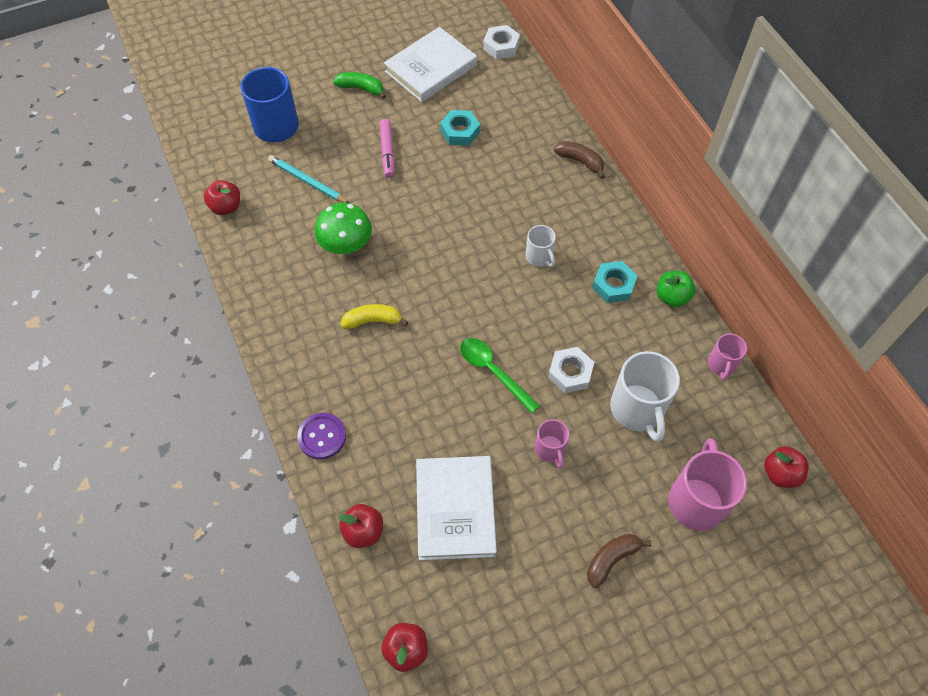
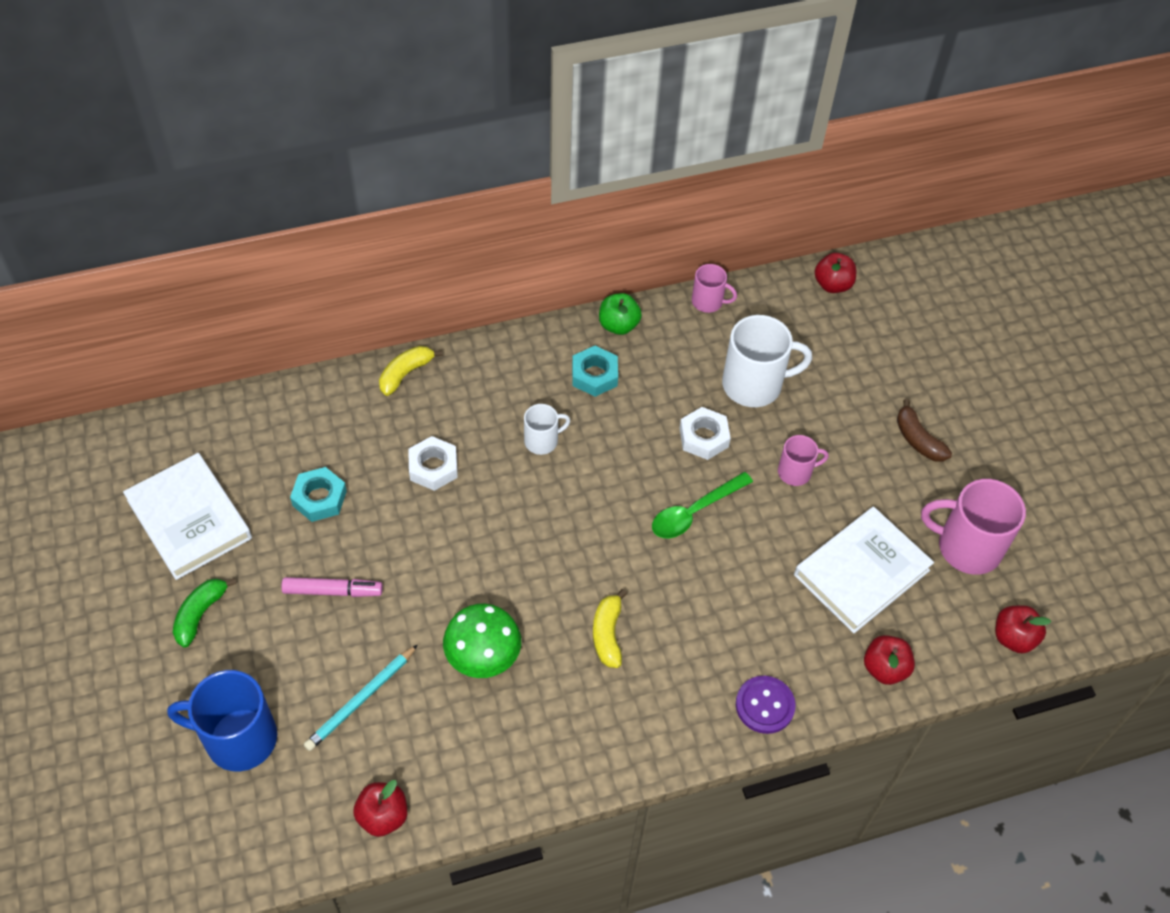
camera: 85 degrees left, 5 degrees down
white book [416,456,497,560] -> white book turned 45 degrees counterclockwise [794,507,934,633]
white nut [483,25,520,59] -> white nut moved to [408,436,458,491]
brown banana [554,141,605,179] -> yellow banana [379,346,443,396]
pink mug [668,438,747,531] -> pink mug moved to [921,479,1026,575]

